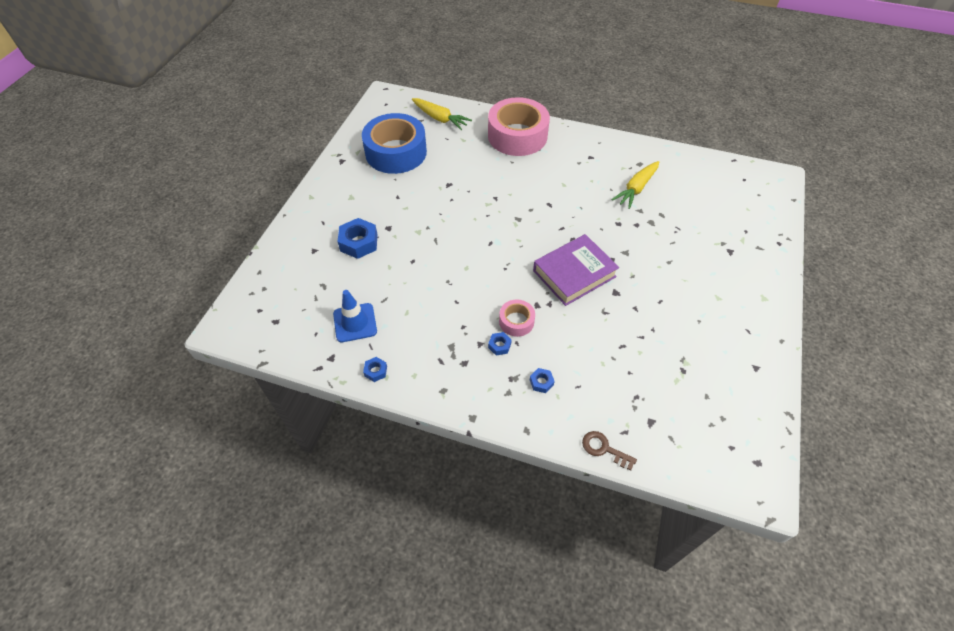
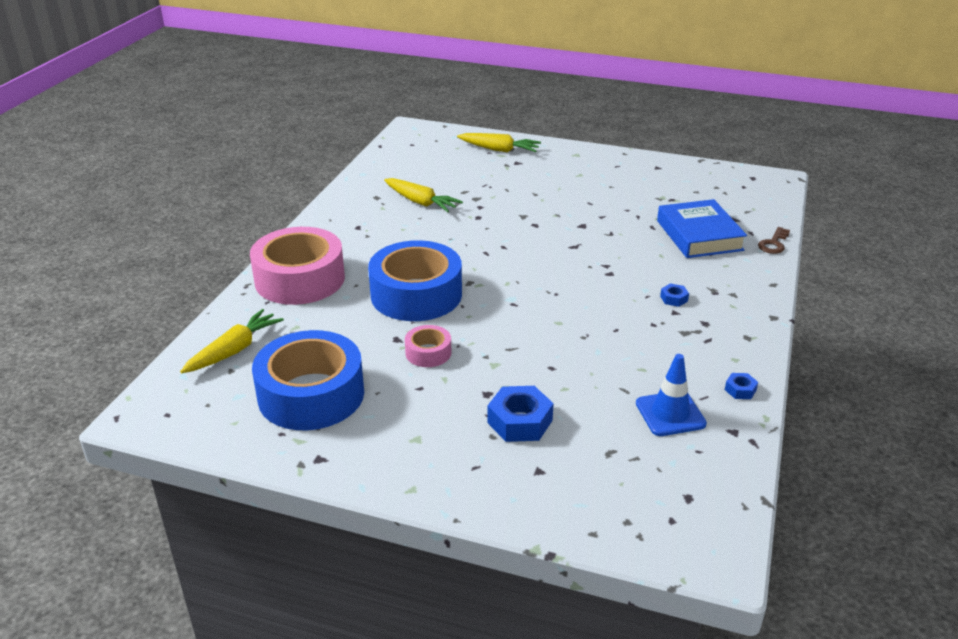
camera: 90 degrees left, 20 degrees down
pink tape [499,300,535,337] -> pink tape moved to [405,325,451,367]
blue nut [530,368,555,393] -> none
purple book [533,234,619,306] -> none
none -> blue tape [368,240,462,321]
none -> yellow carrot [457,133,541,152]
none -> blue book [657,199,747,258]

